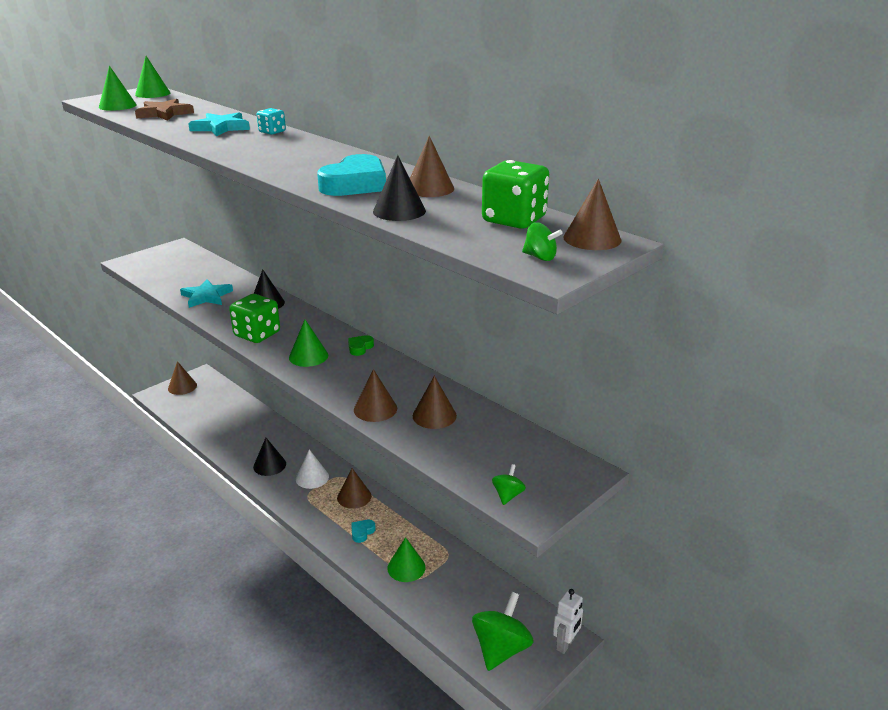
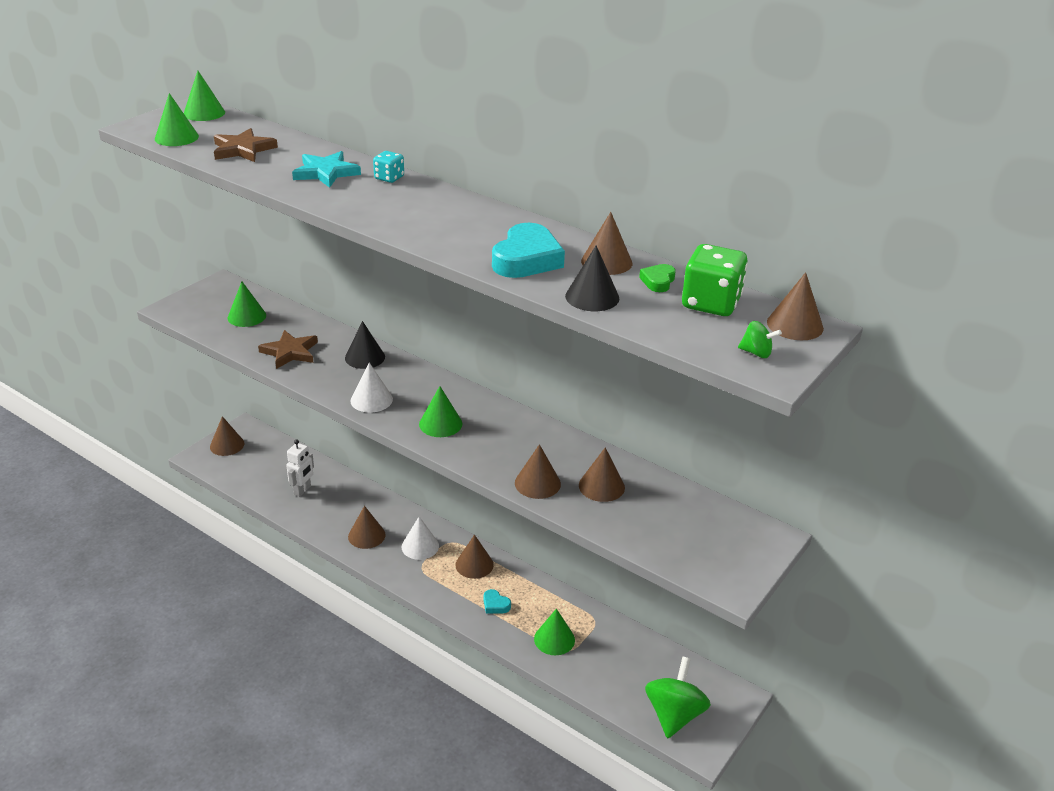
camera: 10 degrees left, 5 degrees up
turquoise star [180,279,233,308] -> brown star [258,330,318,369]
green dice [229,294,280,343] -> white cone [350,363,393,413]
black cone [253,438,286,476] -> brown cone [348,506,386,549]
green heart [348,335,374,356] -> green heart moved to [639,264,676,292]
turquoise heart [351,520,376,543] -> turquoise heart turned 75 degrees counterclockwise [484,589,511,613]
green spinning top [492,464,526,505] -> none
white robot [553,589,583,654] -> white robot moved to [286,439,314,497]
none -> green cone [228,282,266,327]

